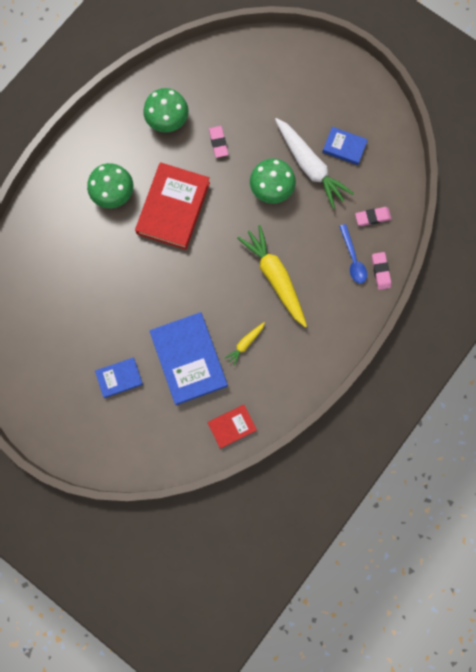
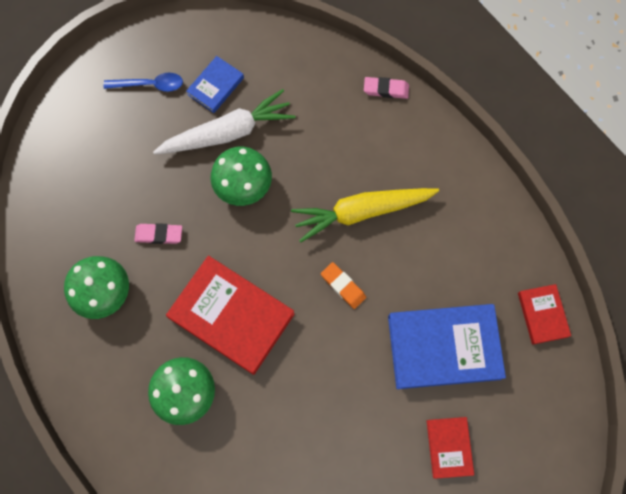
camera: 75 degrees left, 5 degrees down
blue book [95,358,143,398] -> red book [427,417,474,479]
yellow carrot [225,322,265,366] -> none
blue spoon [339,224,367,284] -> blue spoon moved to [104,73,183,92]
pink eraser [355,207,392,226] -> none
none -> orange eraser [321,262,366,309]

